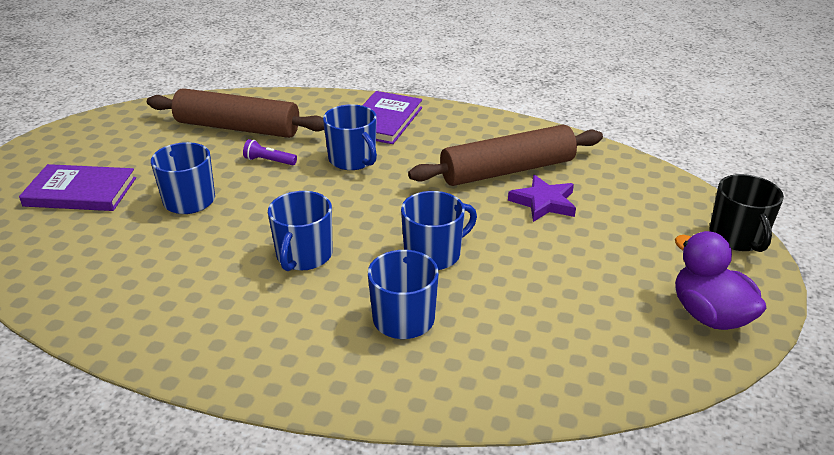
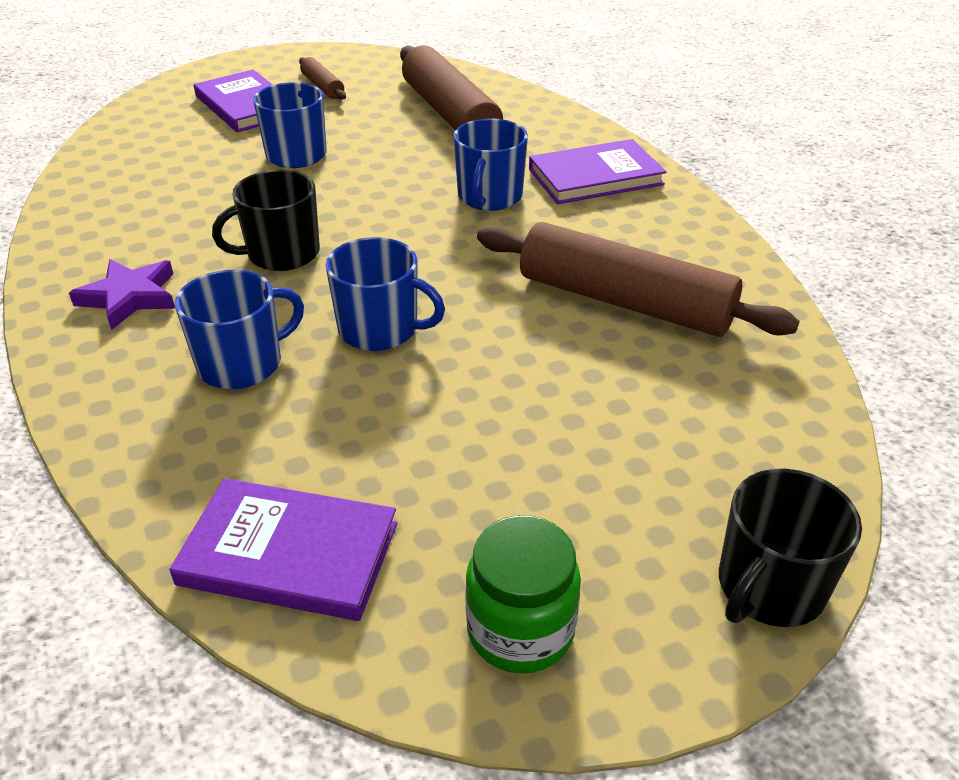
camera: 50 degrees right, 5 degrees up
purple flashlight [243,139,297,165] -> none
blue mug [268,191,333,271] -> black mug [212,170,320,271]
purple star [508,175,576,222] -> purple star moved to [69,259,175,330]
purple duck [675,231,767,330] -> green jar [465,515,581,674]
none -> purple book [170,478,397,621]
none -> brown rolling pin [299,57,346,100]

